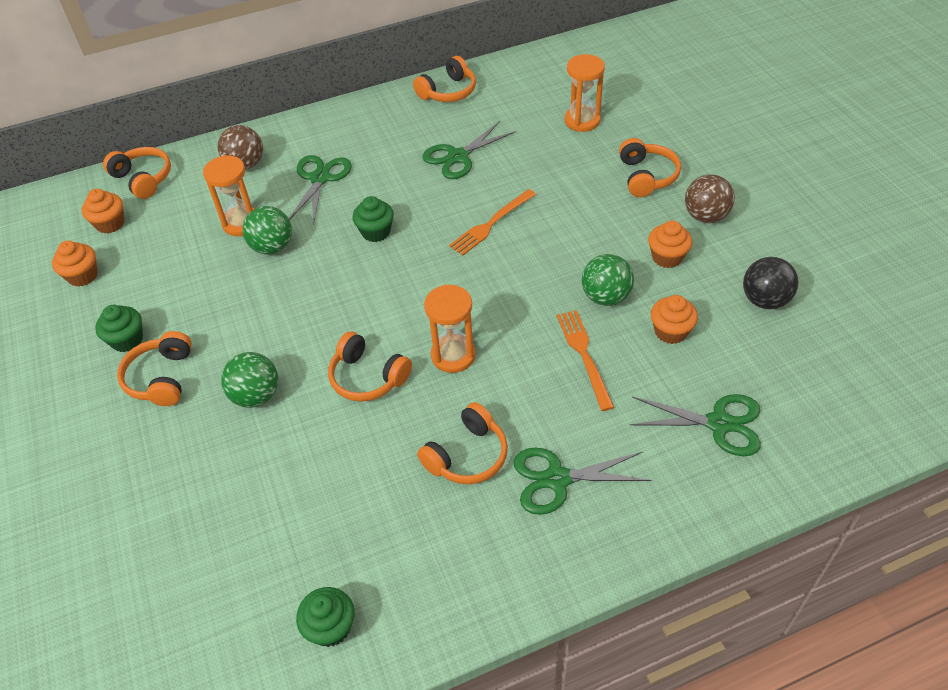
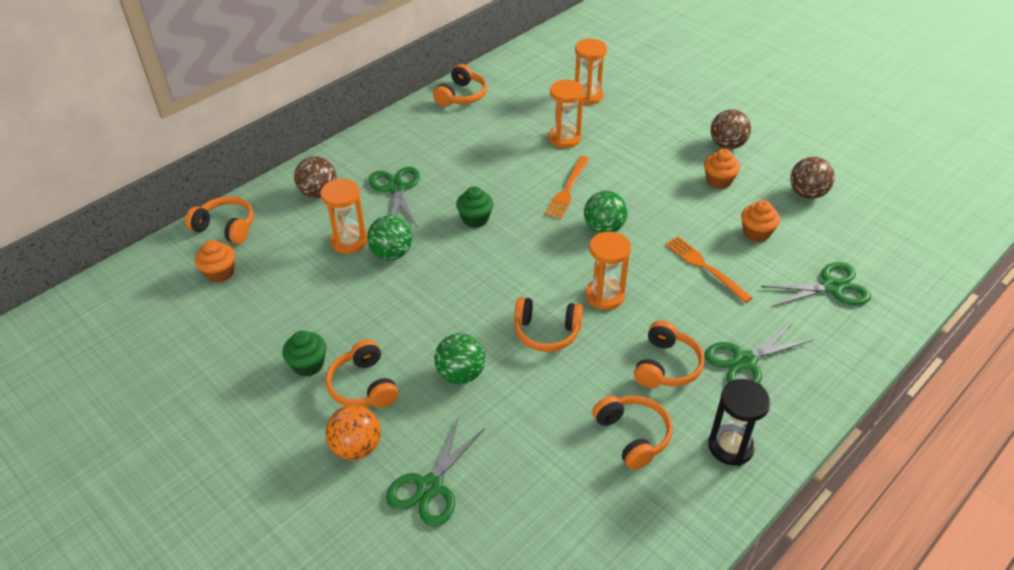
camera: 25 degrees left, 5 degrees down
orange cupcake [52,241,98,287] -> none
green cupcake [296,587,355,647] -> none
green scissors [422,121,516,179] -> green scissors moved to [386,419,485,526]
green ball [582,254,634,306] -> green ball moved to [584,191,628,233]
orange headphones [619,138,681,197] -> orange headphones moved to [592,395,673,470]
black ball [743,257,799,309] -> brown ball [790,157,835,199]
none -> orange ball [325,405,381,460]
none -> orange hourglass [548,80,584,148]
none -> black hourglass [708,379,771,466]

